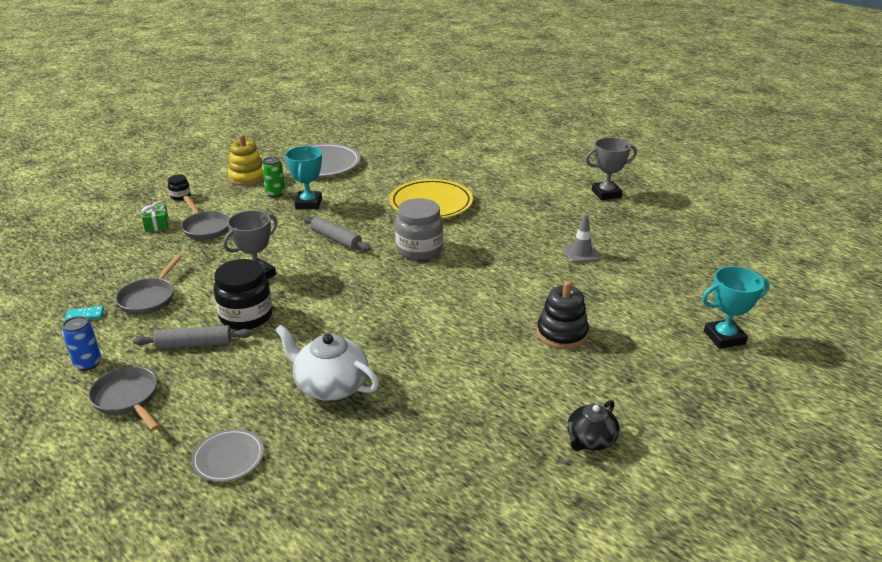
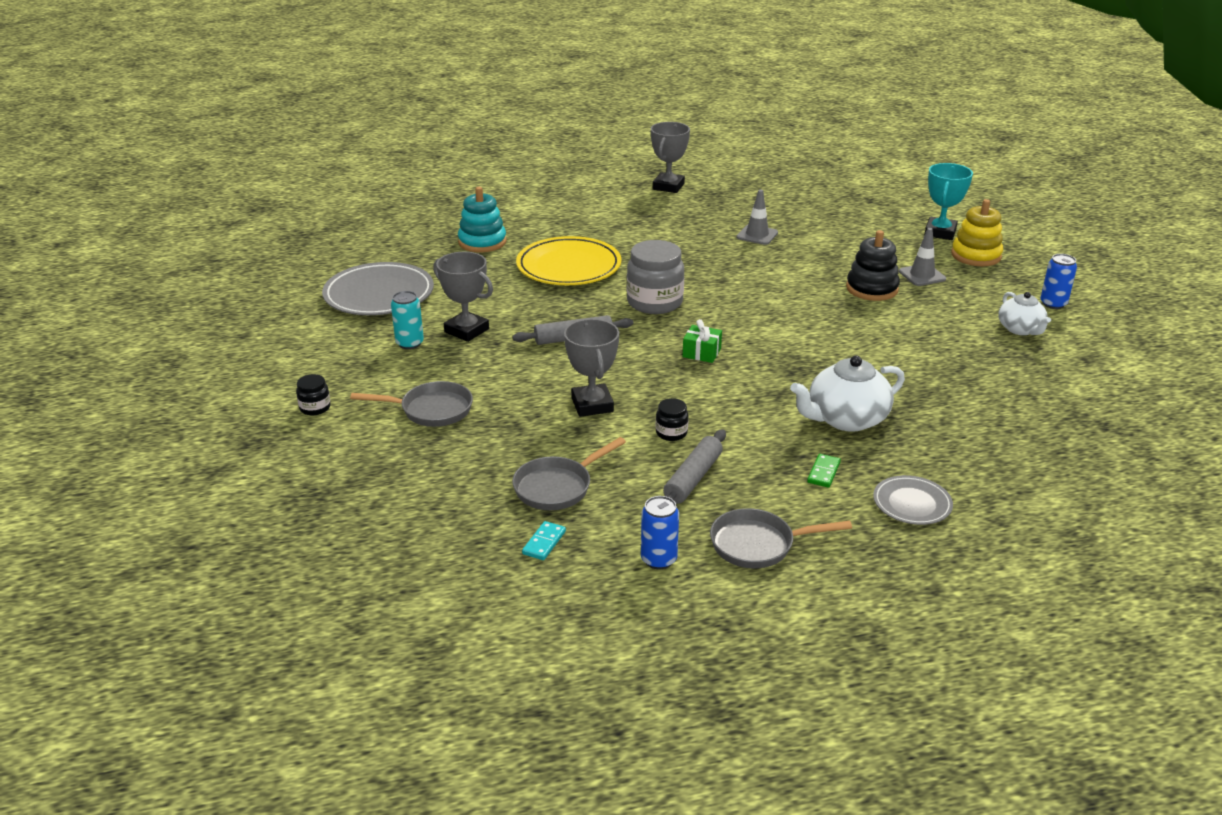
camera: 55 degrees left, 0 degrees up
grey pan [116,254,182,315] -> grey pan turned 90 degrees clockwise [512,437,626,510]
green gift [141,201,169,232] -> green gift moved to [683,319,722,363]
black jar [214,259,273,330] -> black jar [656,398,689,441], size x0.48
yellow stacking toy [228,135,264,186] -> yellow stacking toy moved to [951,199,1003,266]
green can [262,157,285,197] -> turquoise can [391,291,424,349]
turquoise trophy [285,146,322,209] -> grey trophy [433,252,493,342]
black teapot [567,400,620,451] -> white teapot [998,292,1051,335]
none -> turquoise stacking toy [458,187,506,252]
none -> green domino [807,454,841,488]
none -> grey traffic cone [899,228,946,286]
none -> blue can [1040,254,1077,309]

